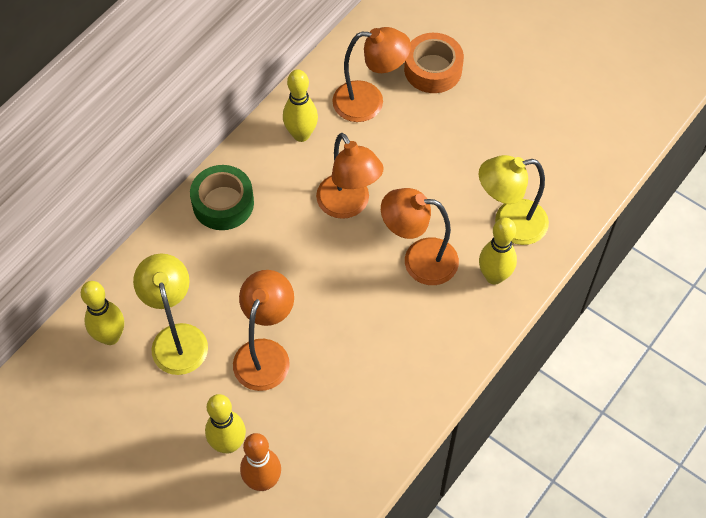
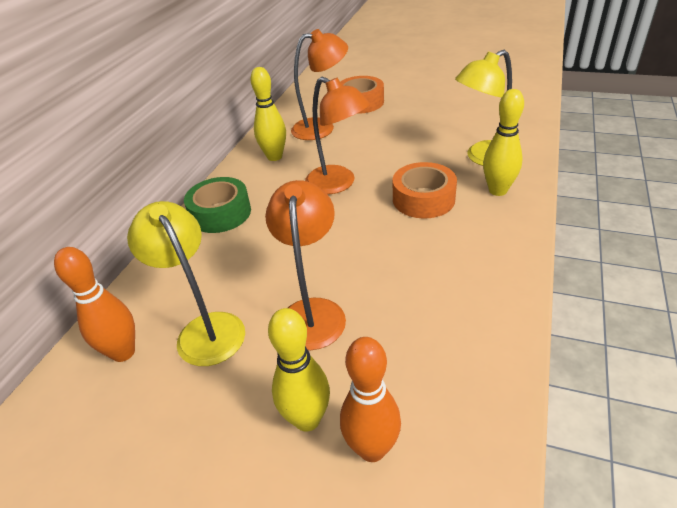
camera: 15 degrees left, 20 degrees down
yellow bowling pin [81,281,124,345] -> orange bowling pin [54,247,135,362]
orange lamp [381,188,459,285] -> orange tape [393,162,457,219]

